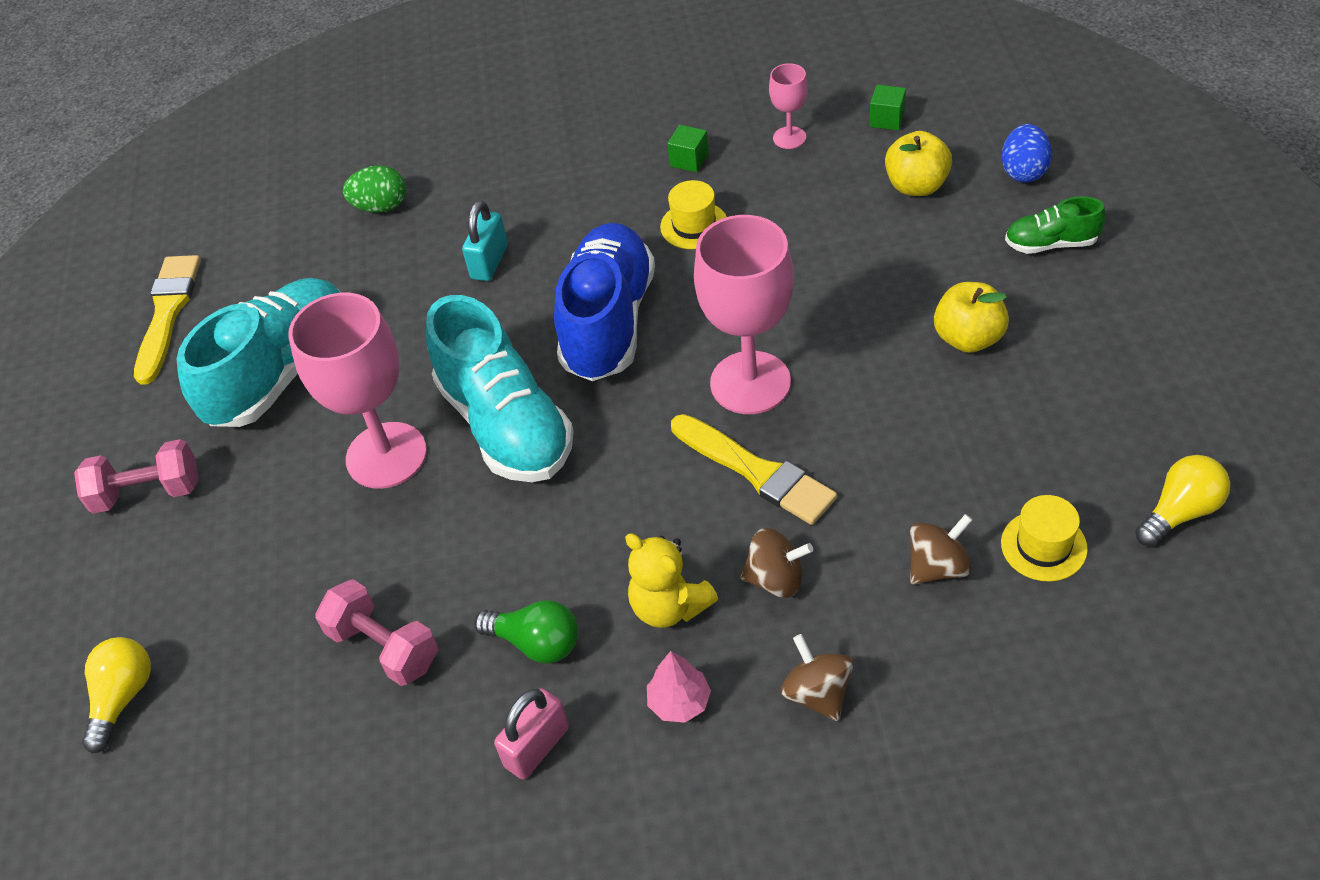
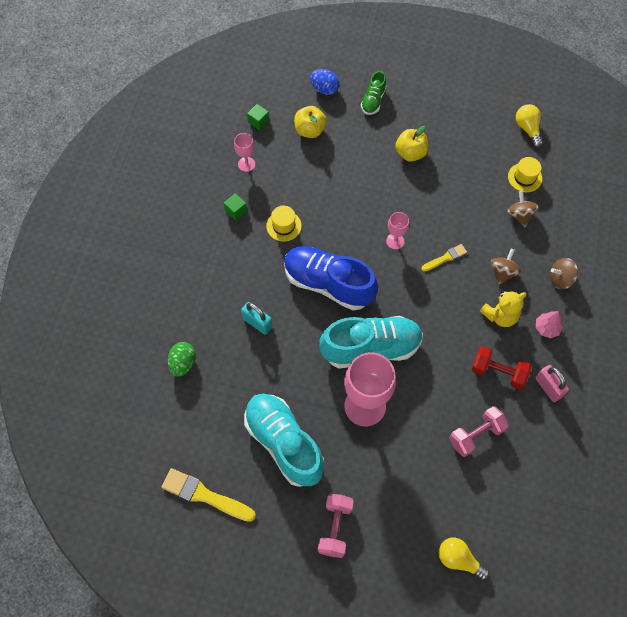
camera: 75 degrees left, 15 degrees up
green light bulb [474,600,578,663] -> red dumbbell [472,346,531,390]
yellow brush [671,414,837,525] -> yellow brush [421,244,467,272], size x0.57
pink goblet [694,215,794,414] -> pink goblet [386,212,409,250], size x0.48

